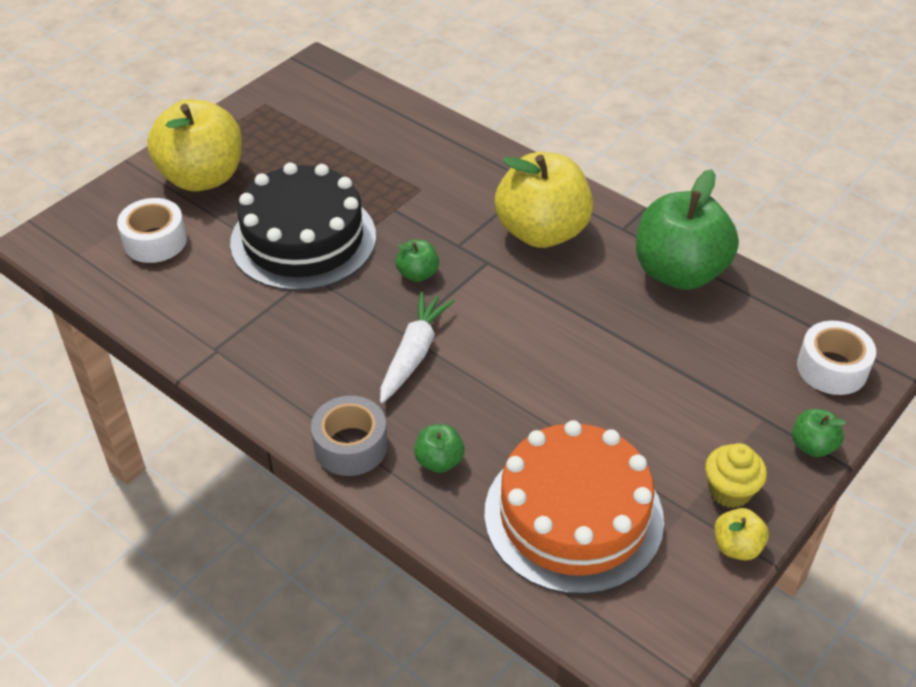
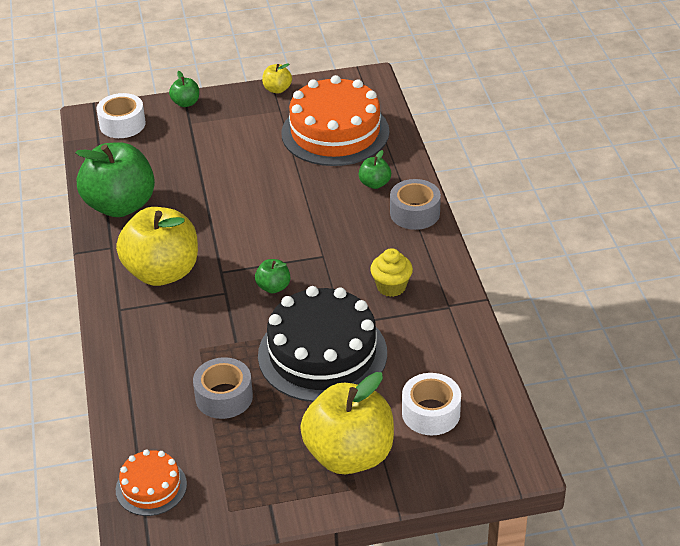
camera: 140 degrees left, 5 degrees down
white carrot [380,292,454,403] -> none
yellow cupcake [705,443,767,508] -> yellow cupcake moved to [370,248,413,297]
none -> orange cake [116,449,187,516]
none -> grey tape [193,357,253,419]

